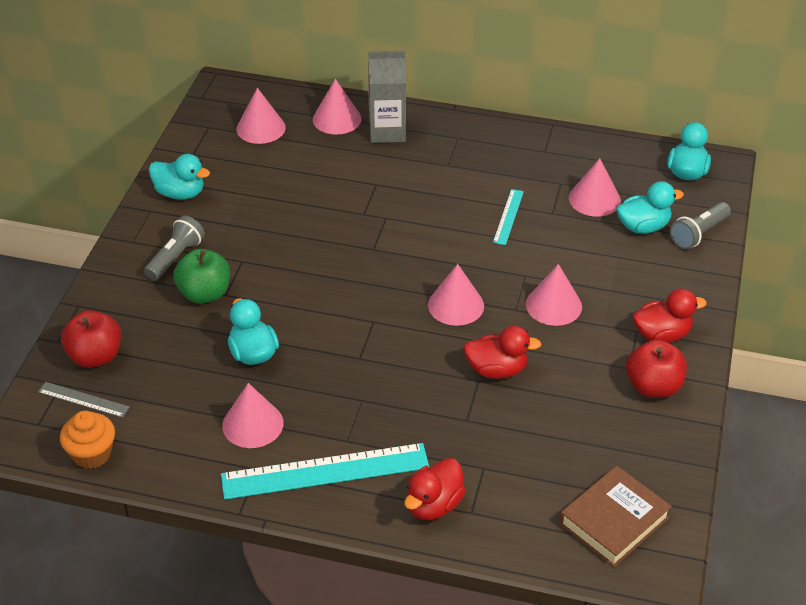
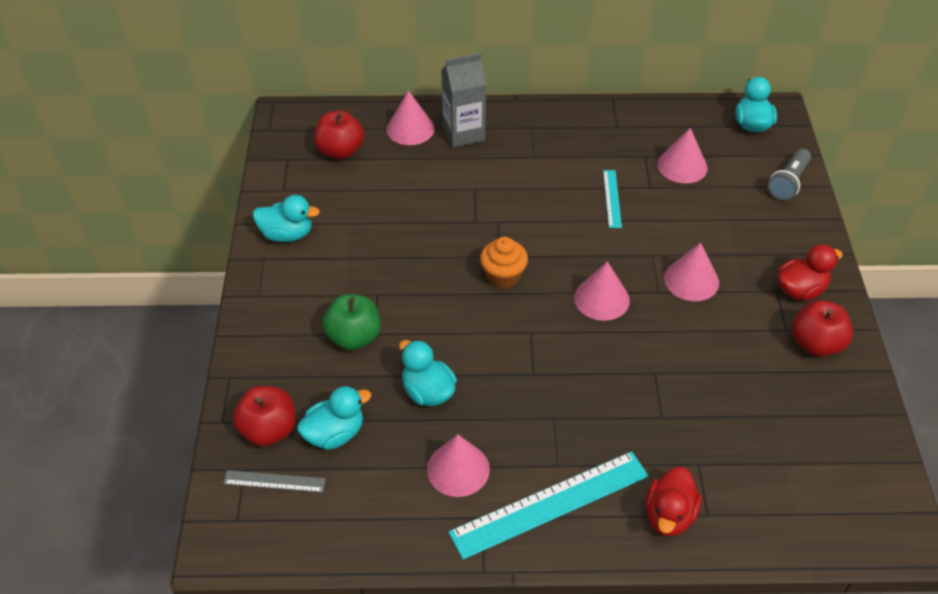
camera: 15 degrees left, 5 degrees up
orange cupcake [60,411,115,469] -> orange cupcake moved to [480,237,528,288]
grey flashlight [144,215,205,280] -> none
pink cone [236,88,286,144] -> red apple [314,110,364,159]
red duck [463,326,541,379] -> none
brown book [559,466,672,567] -> none
turquoise duck [616,181,684,234] -> turquoise duck moved to [297,386,371,450]

